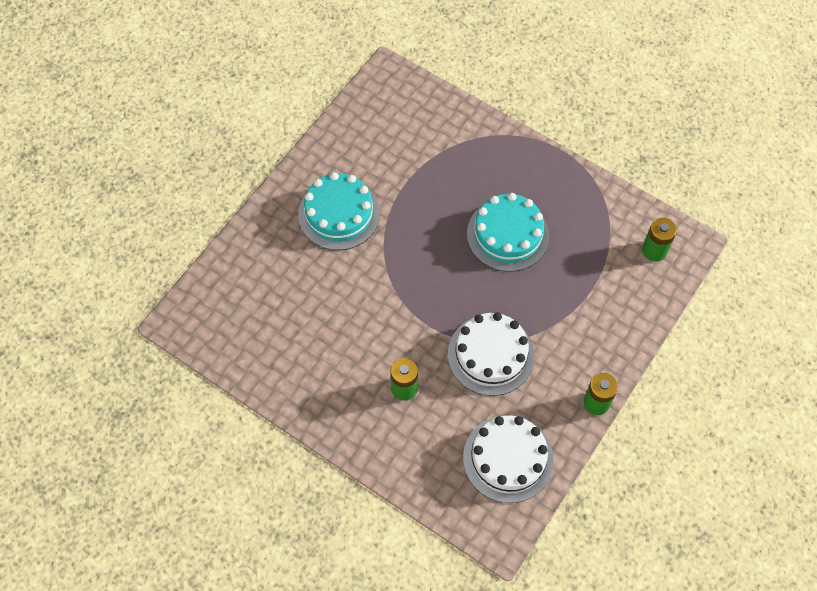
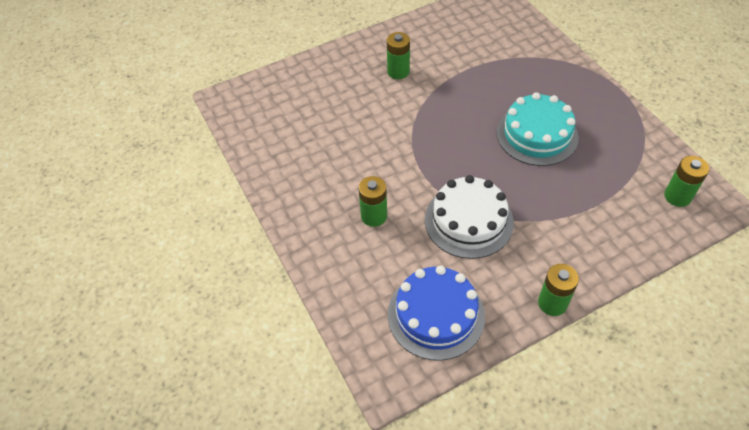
camera: 30 degrees right, 10 degrees down
turquoise cake [298,172,380,250] -> green battery [387,32,410,79]
white cake [463,415,554,503] -> blue cake [388,265,485,361]

